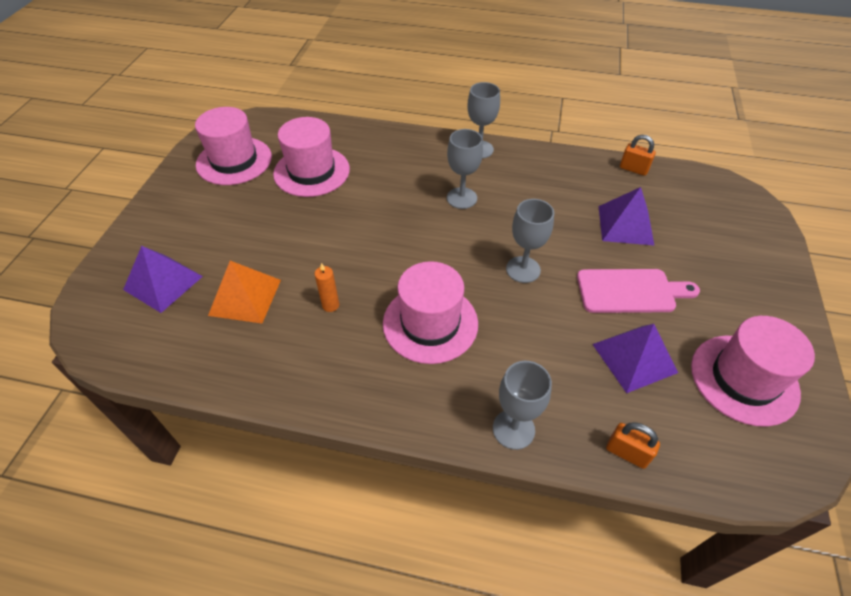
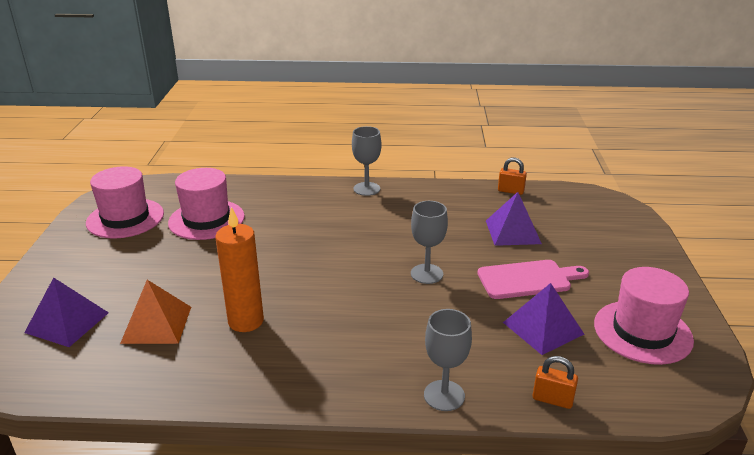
camera: 10 degrees left, 20 degrees down
orange candle [314,263,339,312] -> orange candle [215,207,264,332], size x2.07
pink hat [383,261,478,364] -> none
grey goblet [447,129,483,209] -> none

